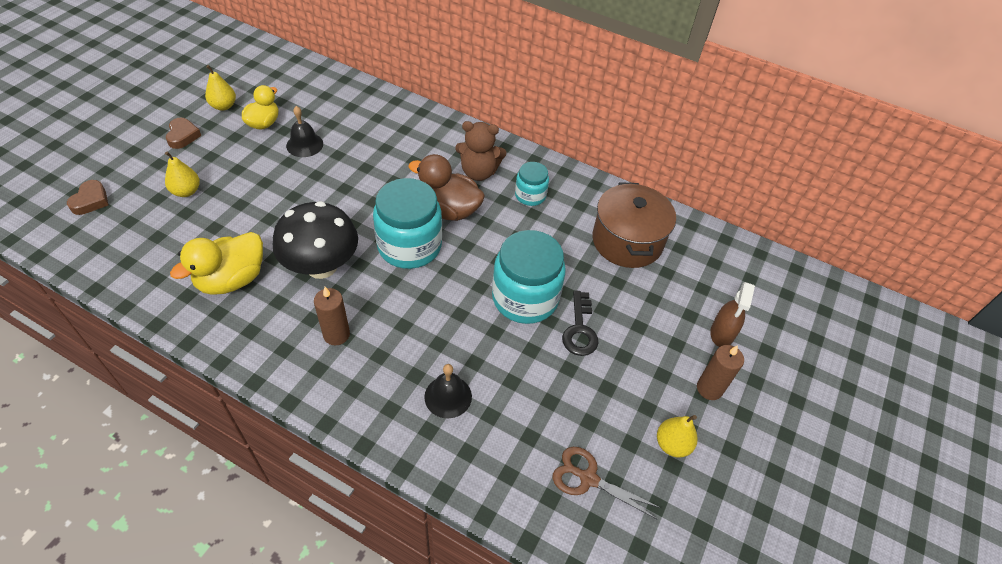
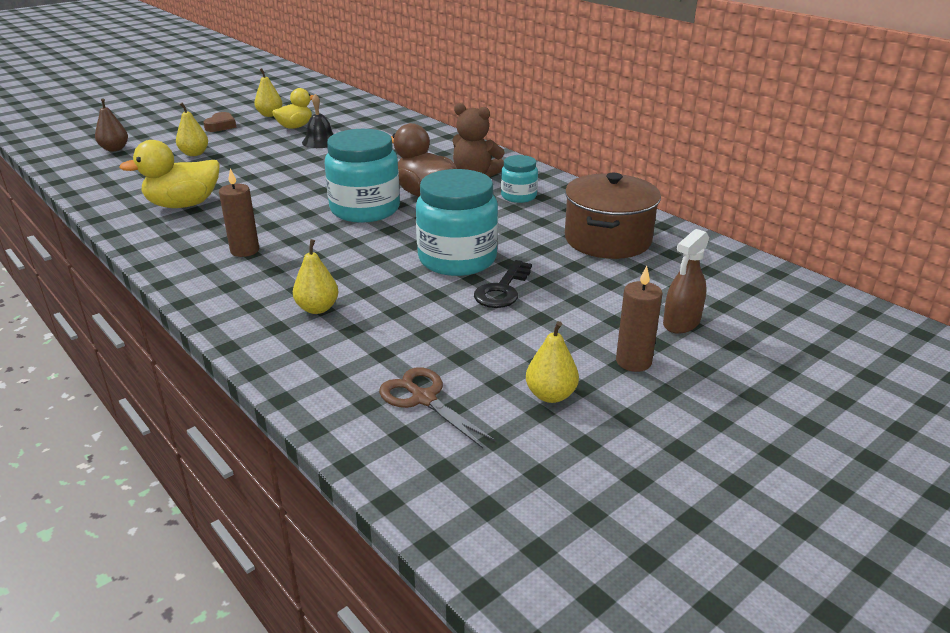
camera: 25 degrees right, 20 degrees down
brown heart [67,180,109,215] -> brown pear [95,98,128,151]
black mushroom [273,201,358,279] -> none
black bell [424,364,472,418] -> yellow pear [293,239,338,314]

